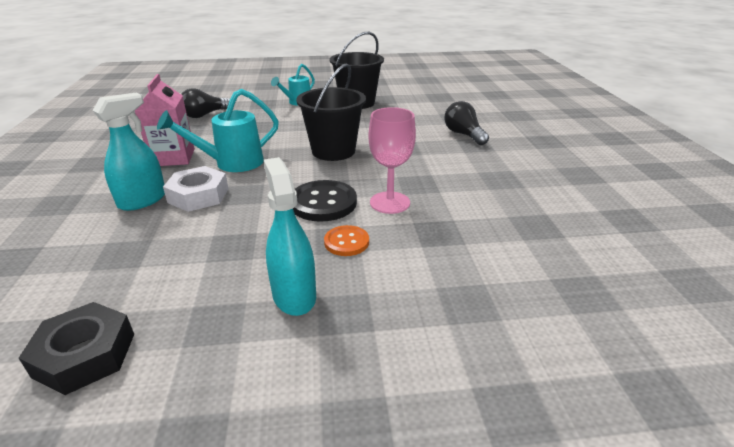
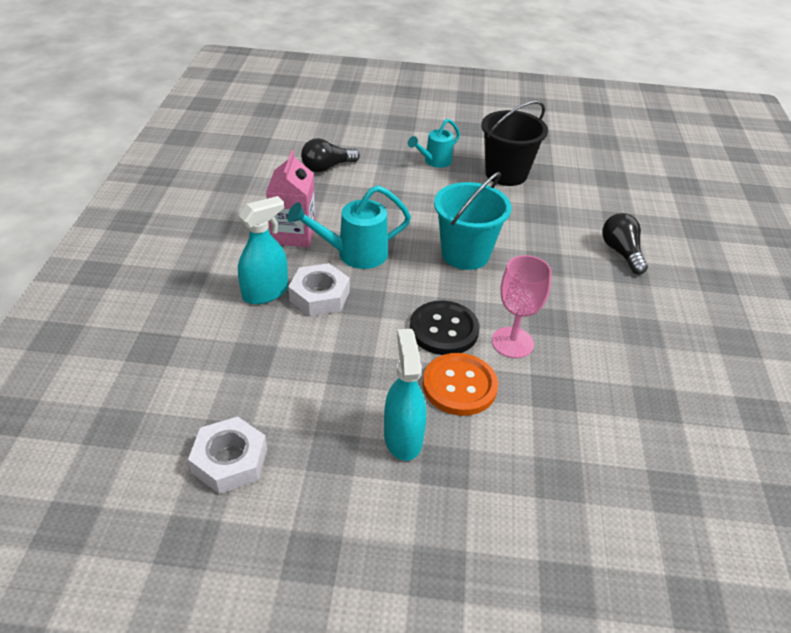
camera: 10 degrees right, 10 degrees up
black nut [19,302,134,395] -> white nut [188,417,267,494]
black bucket [296,63,366,161] -> turquoise bucket [434,172,511,270]
orange button [324,225,369,256] -> orange button [423,353,498,416], size x1.69

